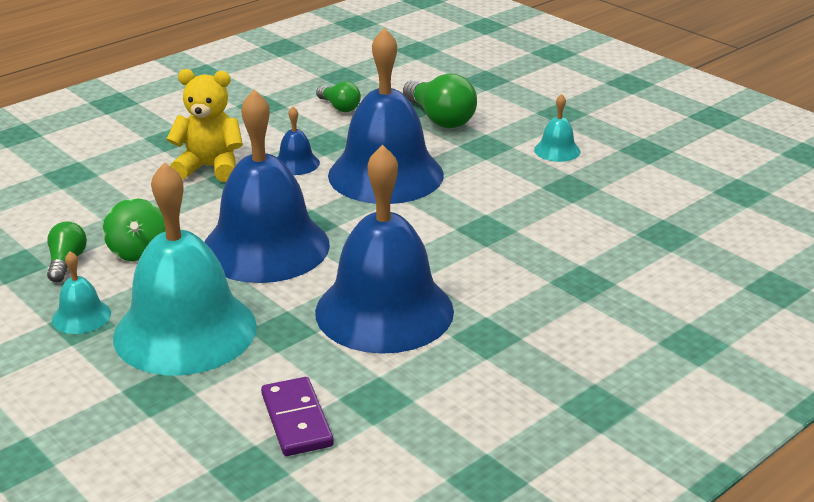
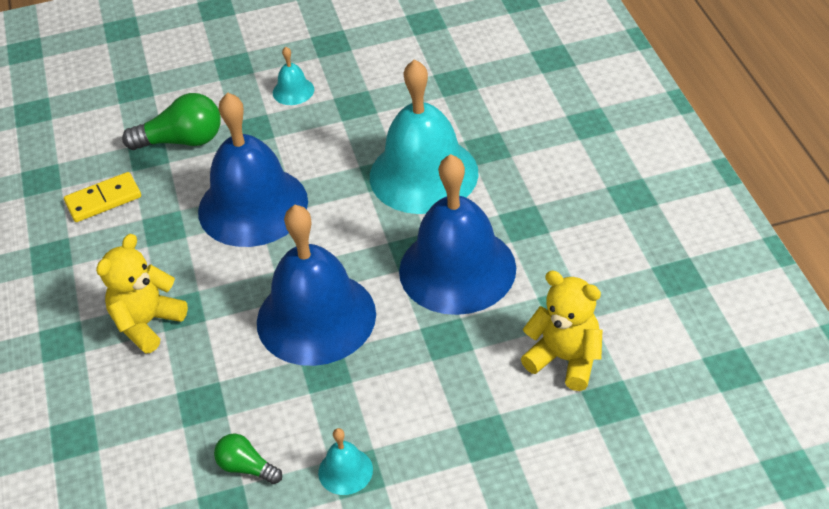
camera: 60 degrees left, 15 degrees up
green spinning top [103,198,165,262] -> none
turquoise bell [113,162,257,375] -> turquoise bell moved to [370,59,478,214]
purple domino [261,377,334,456] -> yellow teddy bear [521,271,603,391]
blue bell [277,107,320,175] -> none
green light bulb [316,81,361,112] -> yellow domino [64,172,141,222]

